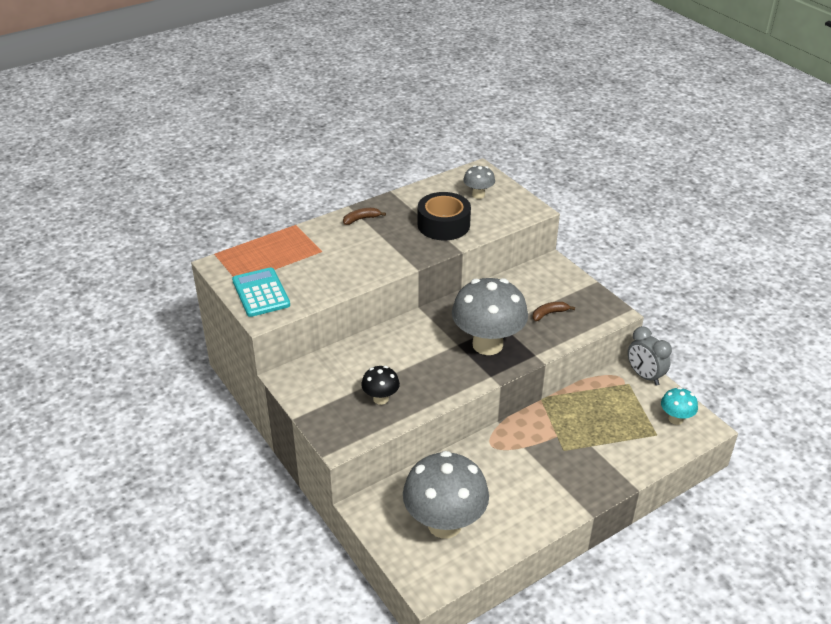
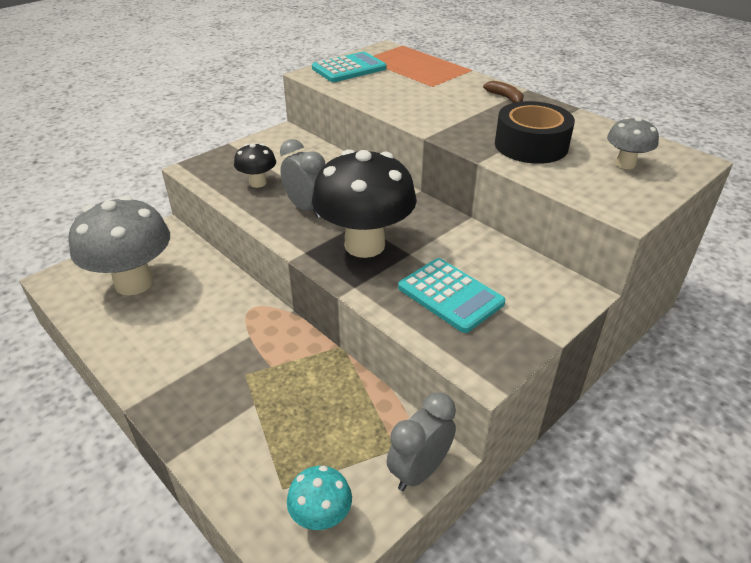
camera: 80 degrees right, 0 degrees up
grey mushroom [452,278,528,355] -> black mushroom [312,149,417,258]
brown banana [533,302,575,321] -> turquoise calculator [398,258,506,333]
none -> grey clock [280,139,325,218]

